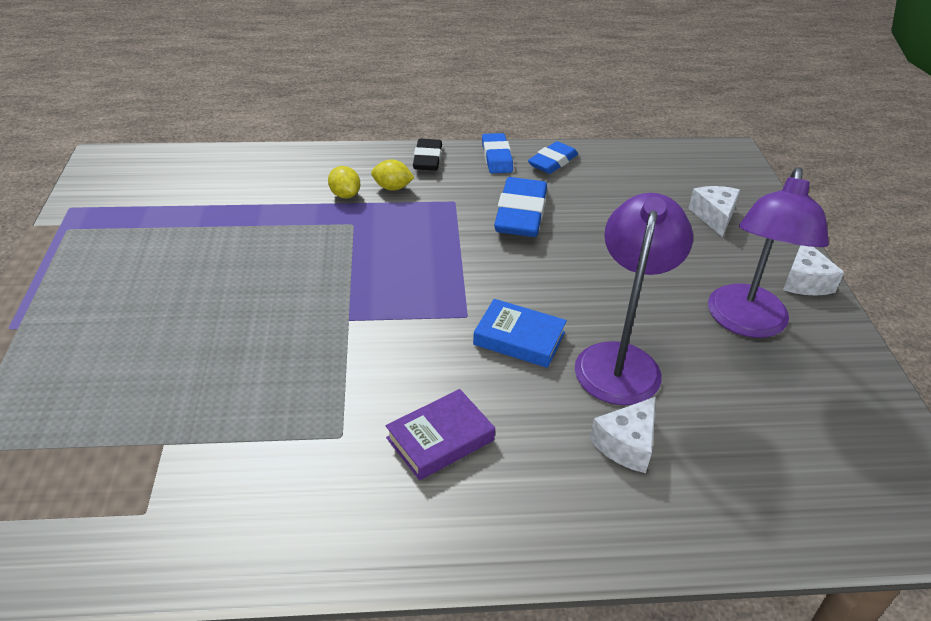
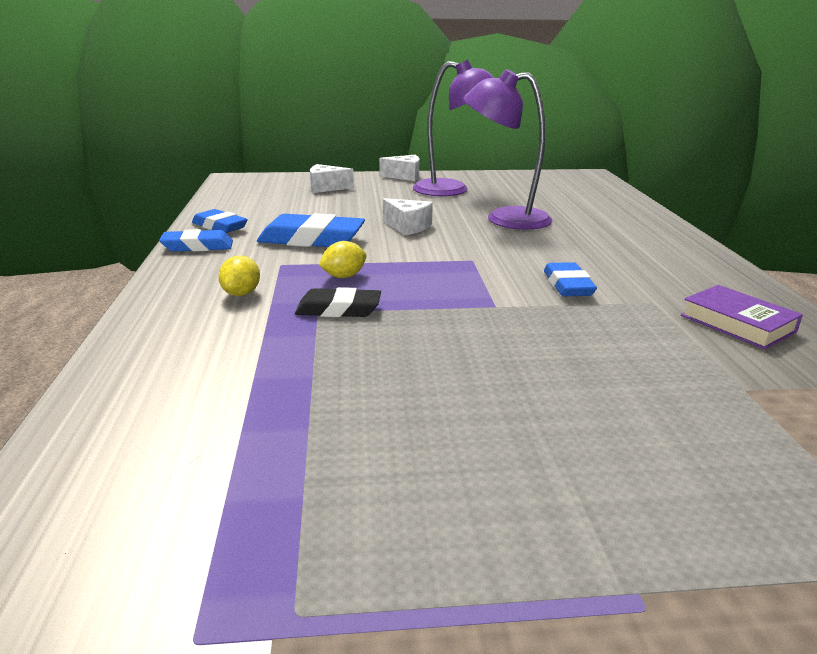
camera: 90 degrees left, 15 degrees down
yellow lemon [328,166,360,198] -> yellow lemon moved to [319,241,367,278]
purple book [386,389,495,480] -> purple book moved to [681,285,803,349]
black eraser [413,139,442,171] -> black eraser moved to [295,287,381,317]
blue book [473,299,567,368] -> none
white cheese [590,397,656,473] -> white cheese moved to [383,198,433,236]
none -> blue eraser [544,262,597,296]

